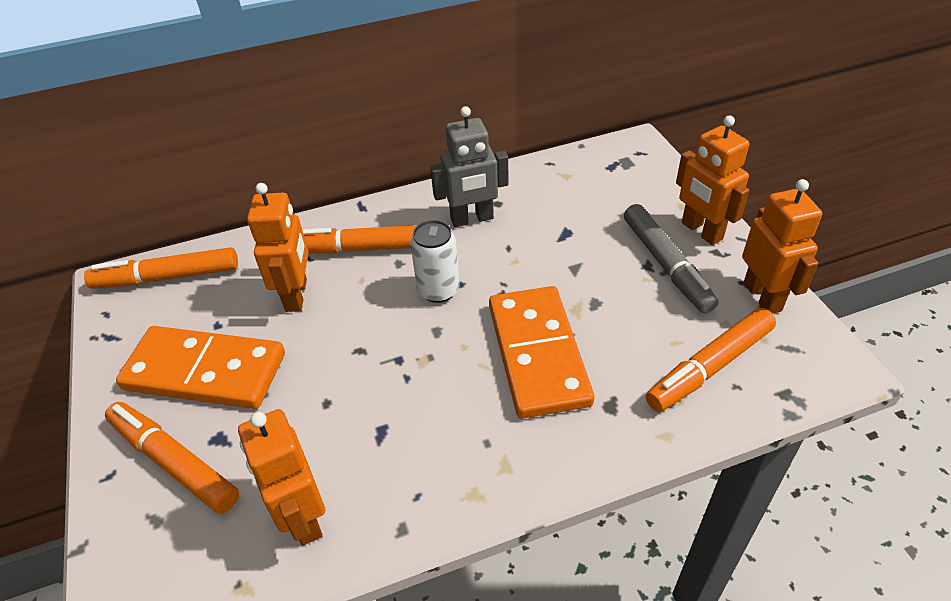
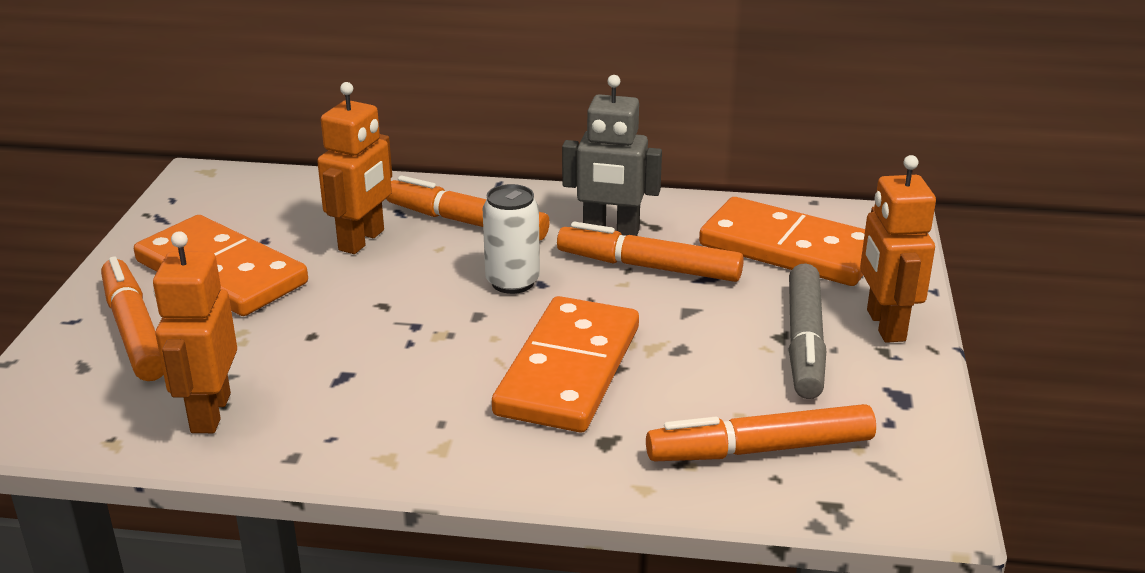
camera: 25 degrees right, 15 degrees down
orange marker [84,247,238,289] -> orange marker moved to [557,222,744,282]
orange robot [742,179,822,314] -> none
none -> orange domino [699,197,865,286]

